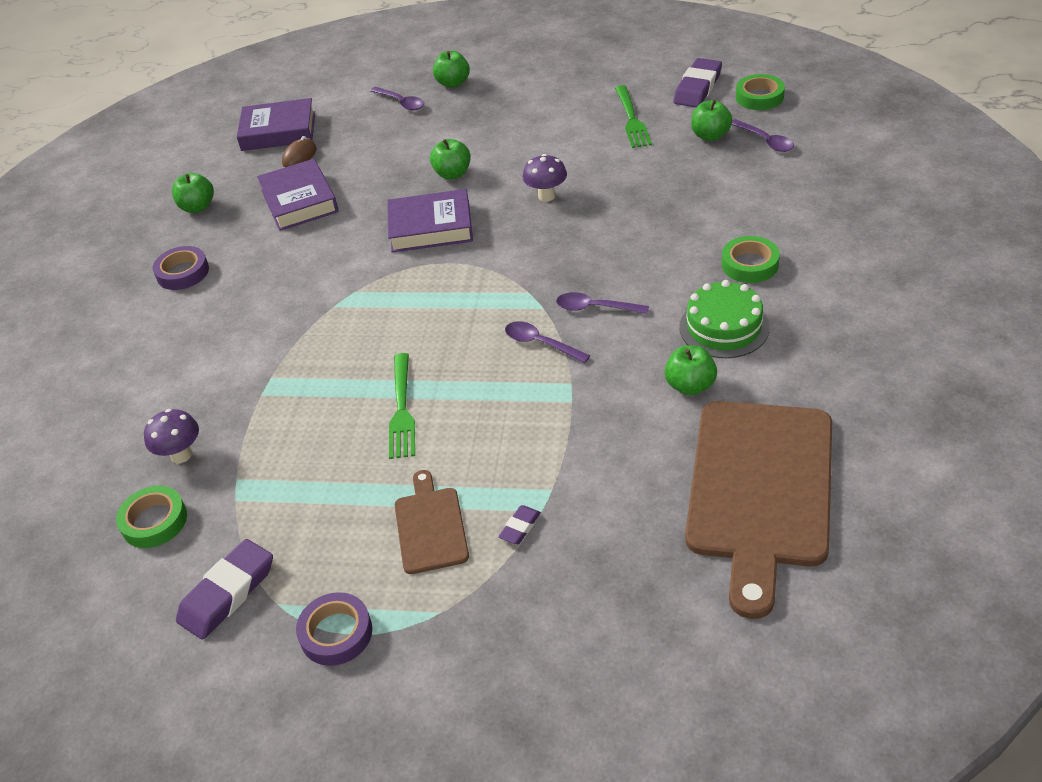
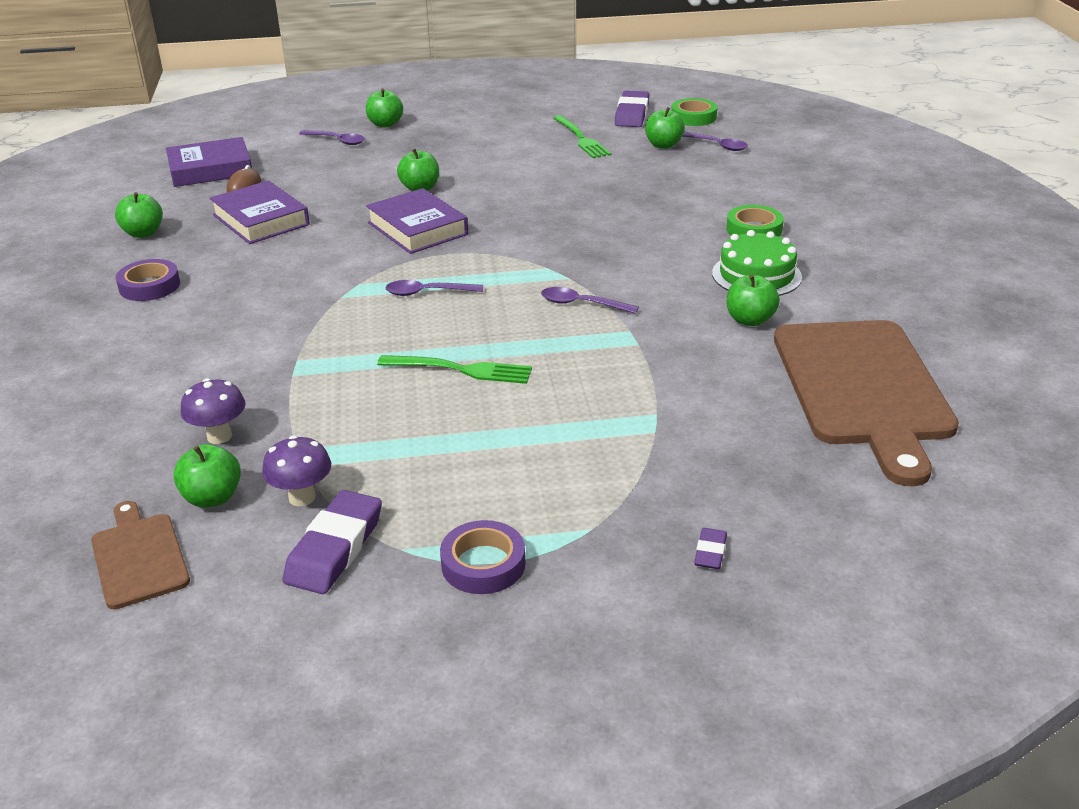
camera: 20 degrees left, 10 degrees down
green tape [116,486,187,548] -> green apple [173,444,241,508]
purple book [387,189,473,253] -> purple book turned 75 degrees clockwise [366,188,468,254]
green fork [389,353,415,459] -> green fork turned 60 degrees counterclockwise [377,355,532,384]
brown cutting board [395,470,469,574] -> brown cutting board moved to [91,501,190,609]
purple eraser [498,505,541,544] -> purple eraser moved to [694,528,727,569]
purple mushroom [523,154,567,202] -> purple mushroom moved to [262,435,331,506]
purple spoon [556,292,649,314] -> purple spoon moved to [385,280,483,296]

